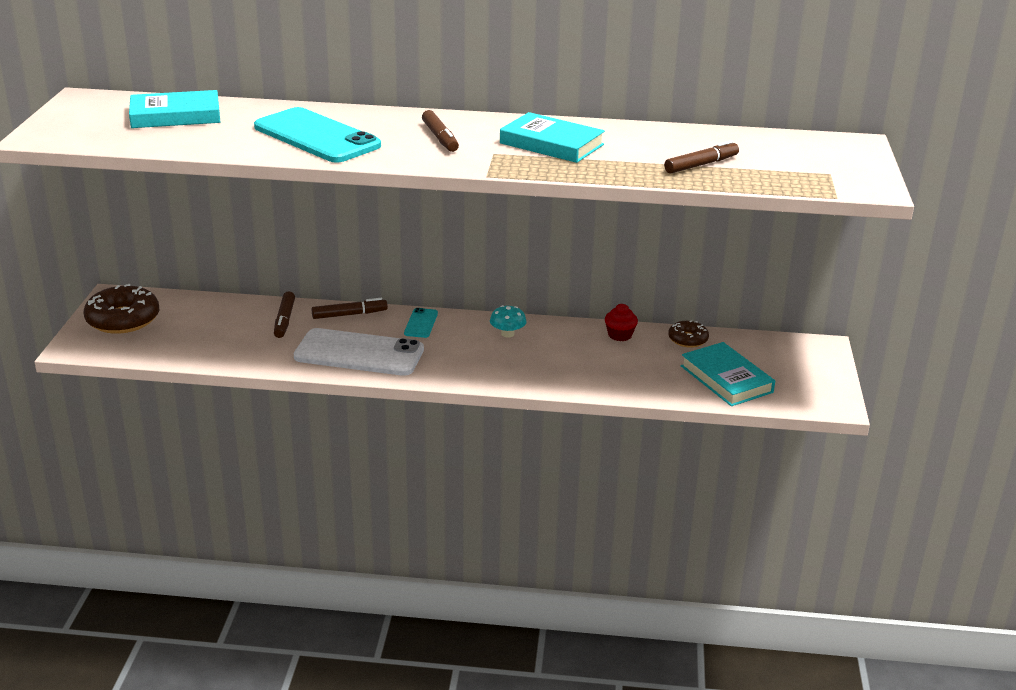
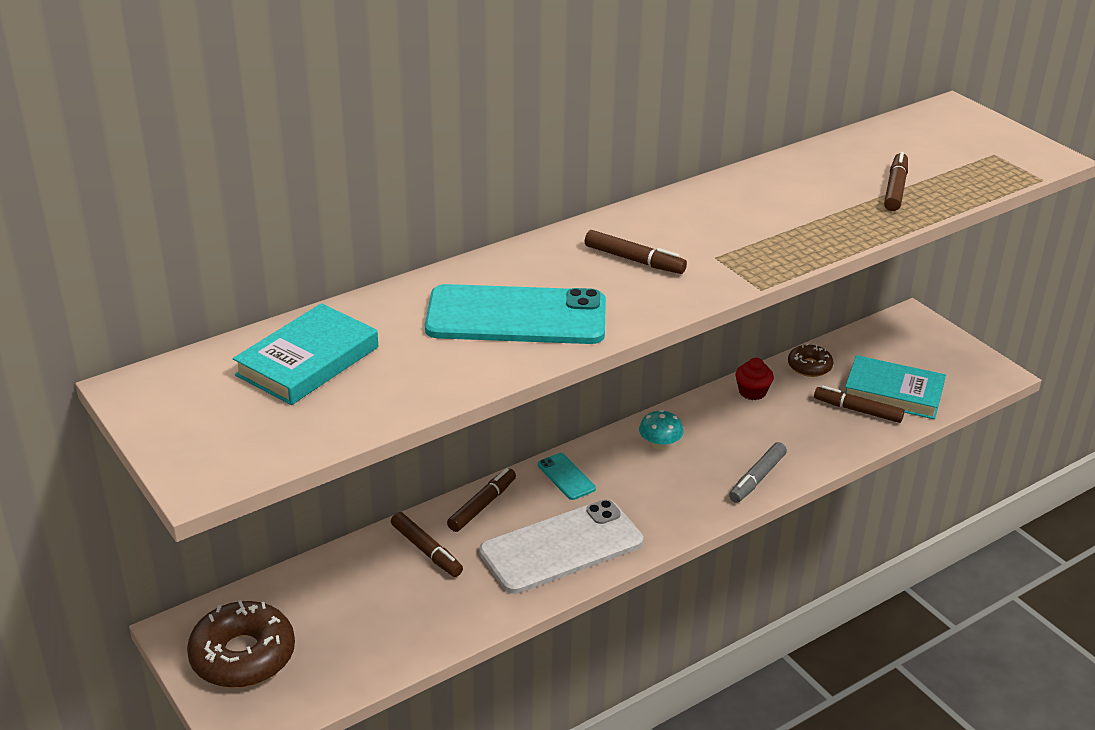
camera: 40 degrees left, 5 degrees up
turquoise book [500,112,605,163] -> none
none -> grey marker [729,442,787,503]
none -> brown marker [814,386,905,423]

